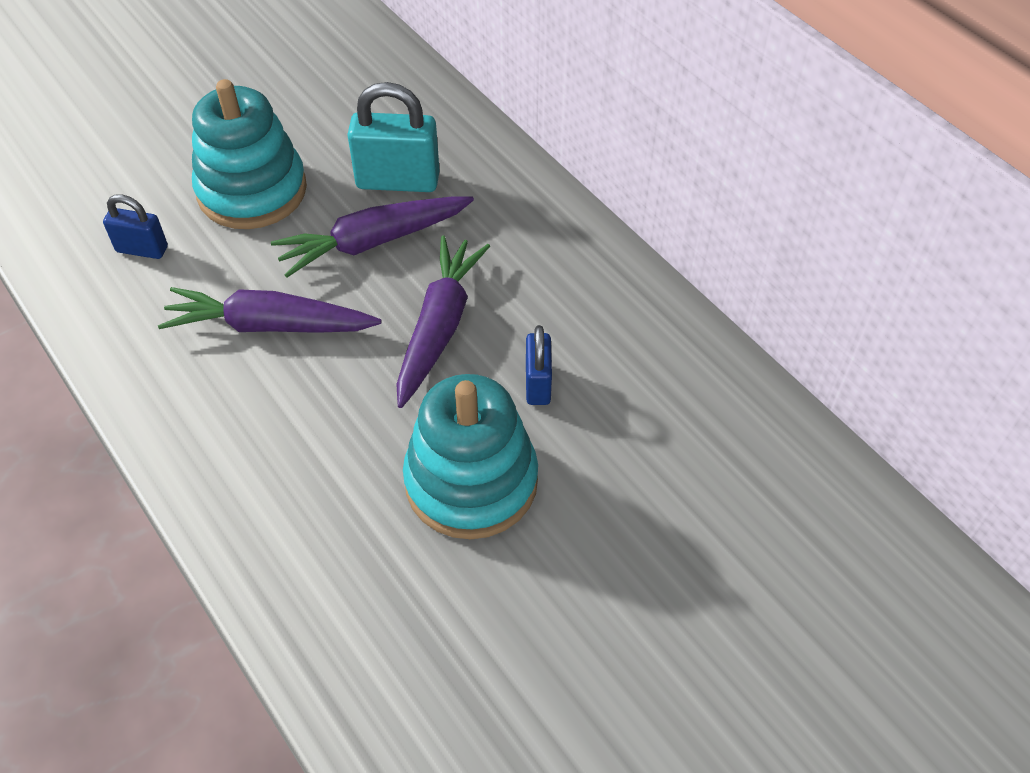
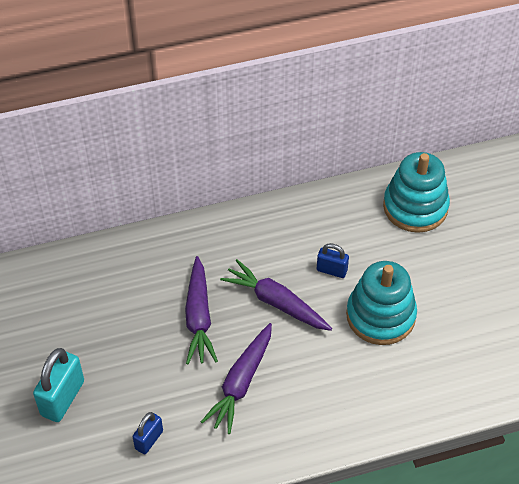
camera: 70 degrees left, 0 degrees up
turquoise stacking toy [192,79,307,229] -> turquoise stacking toy moved to [383,152,450,233]
turquoise padlock [347,82,439,192] -> turquoise padlock moved to [33,348,84,422]

